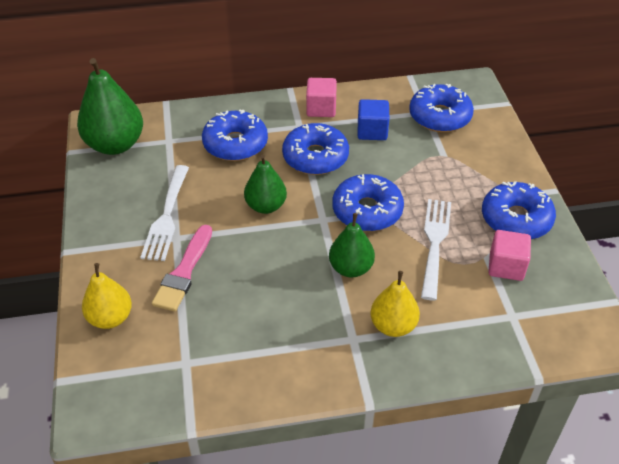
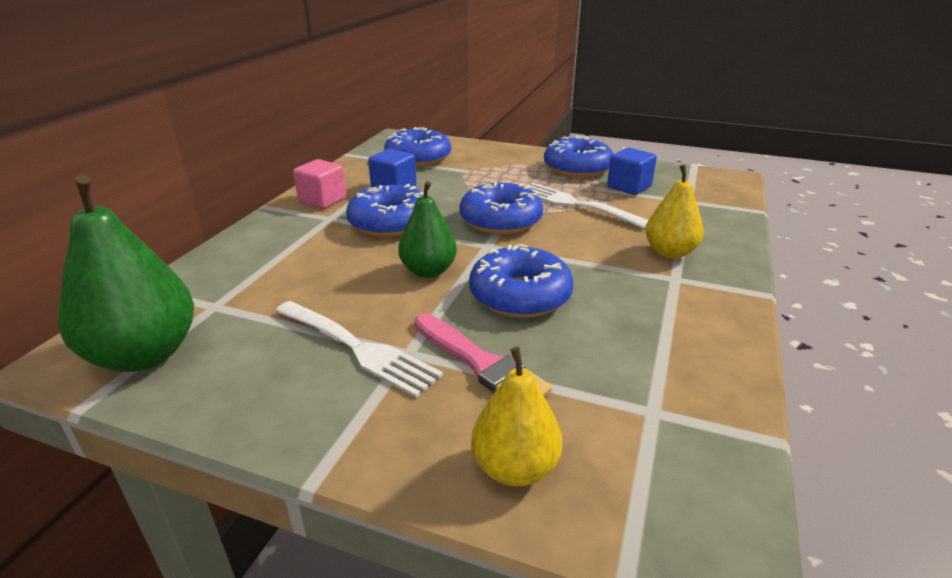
camera: 60 degrees left, 15 degrees down
blue donut [202,110,268,161] -> blue donut moved to [469,244,574,318]
green pear [329,213,375,277] -> none
pink cube [488,230,531,281] -> blue cube [607,148,657,195]

